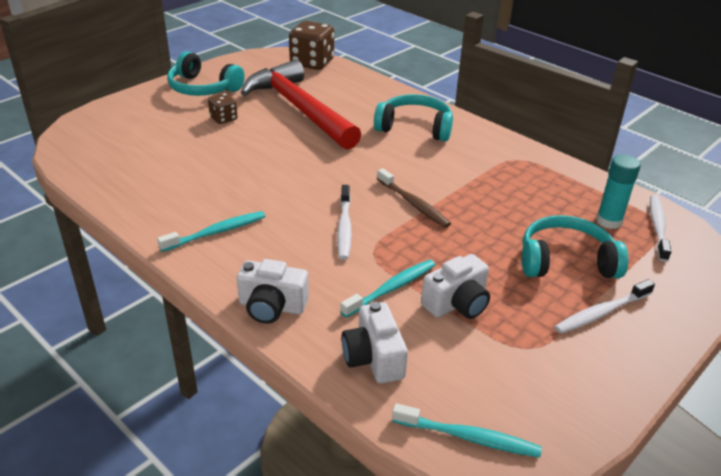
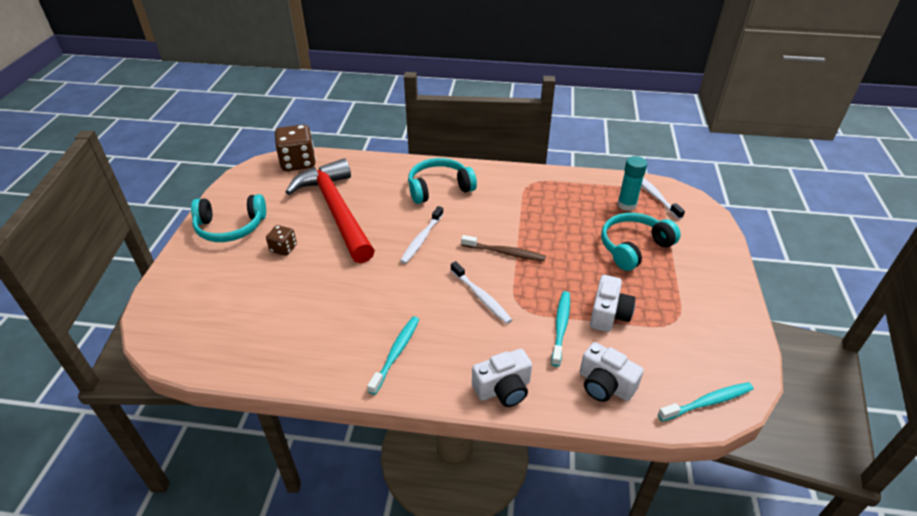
camera: 35 degrees left, 5 degrees up
red hammer [241,60,361,150] -> red hammer turned 45 degrees clockwise [286,158,375,263]
white toothbrush [554,279,655,334] -> white toothbrush moved to [400,206,444,264]

